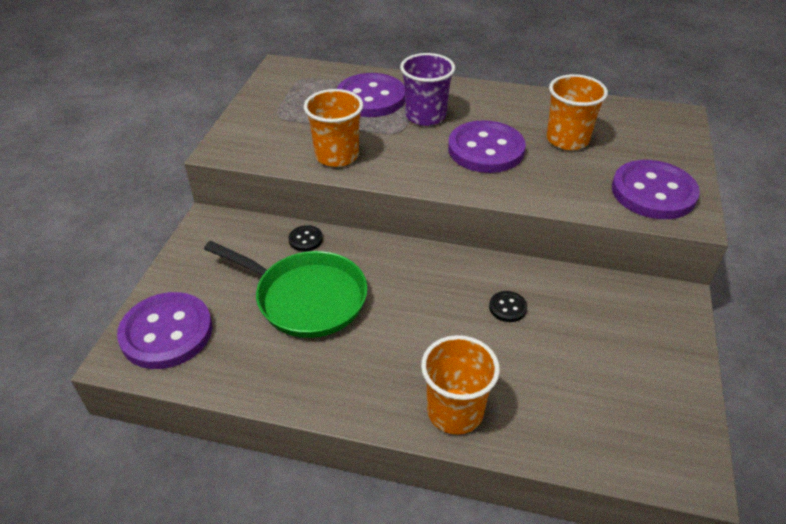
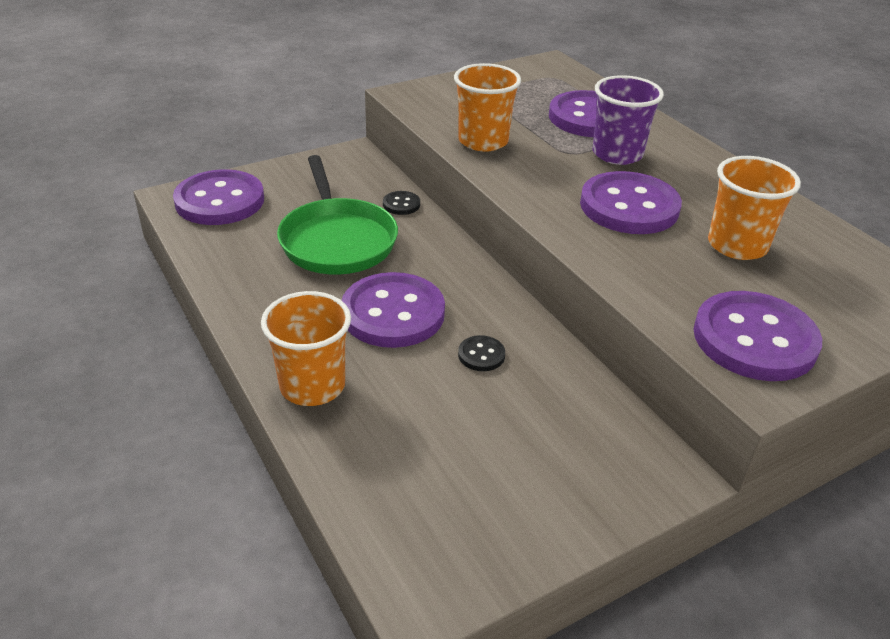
camera: 45 degrees right, 5 degrees down
none -> purple button [342,272,445,348]

